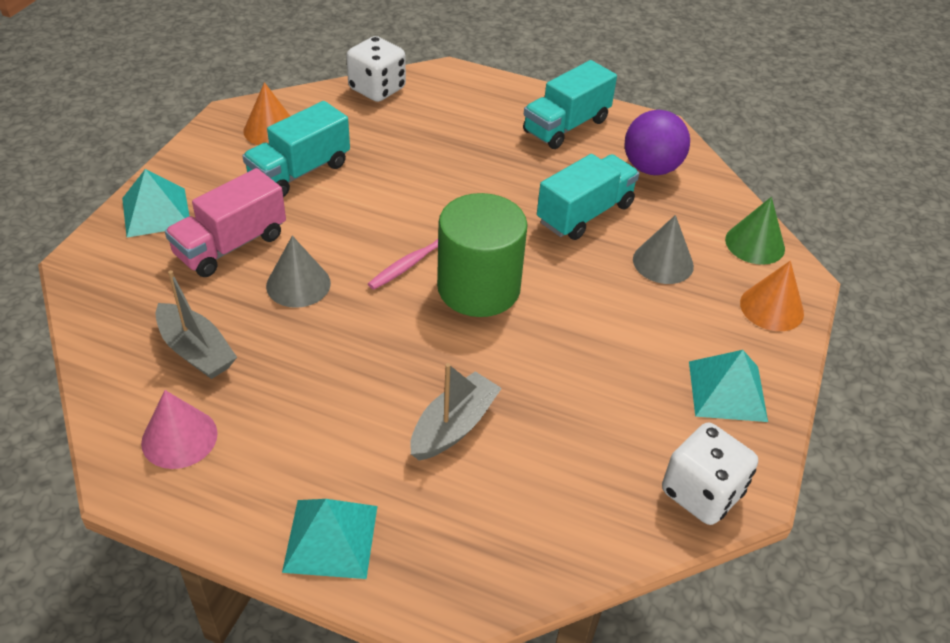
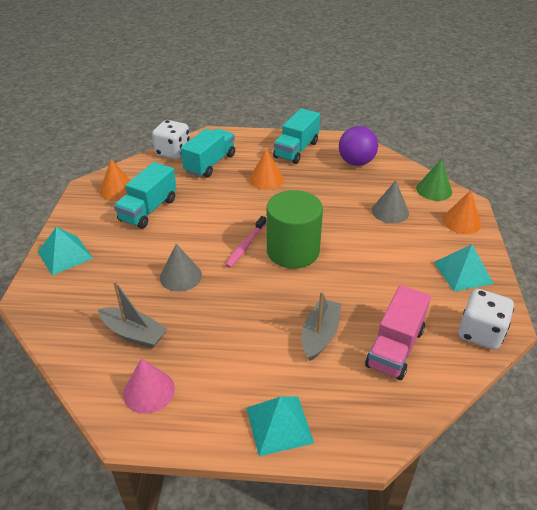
camera: 15 degrees left, 5 degrees down
pink truck [165,168,286,277] -> pink truck moved to [365,285,431,380]
turquoise truck [537,154,639,240] -> turquoise truck moved to [181,129,235,177]
none -> orange cone [249,149,284,190]

